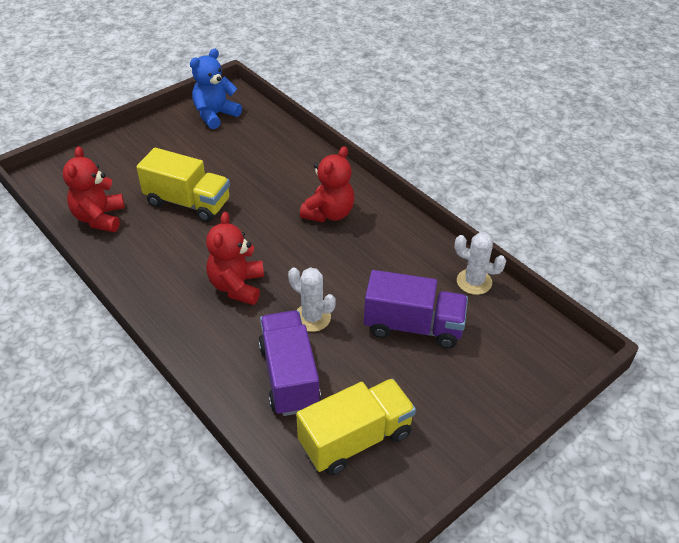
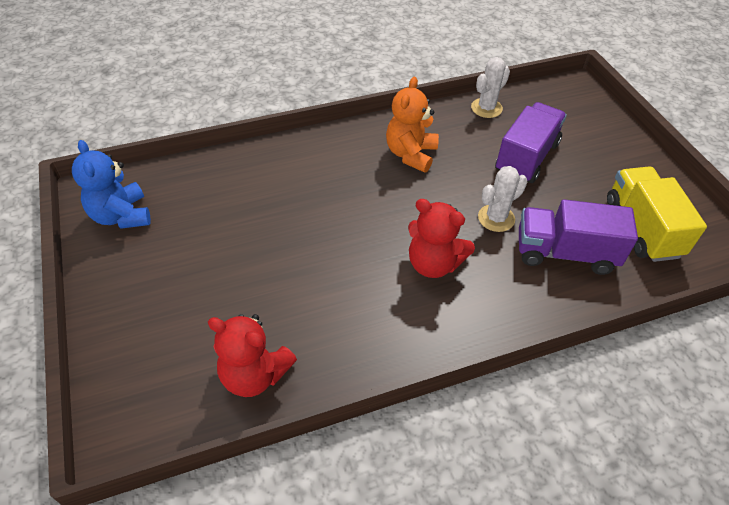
camera: 70 degrees left, 5 degrees up
yellow truck [136,147,230,222] -> none
red teddy bear [300,146,355,222] -> none
none -> orange teddy bear [386,77,439,173]

